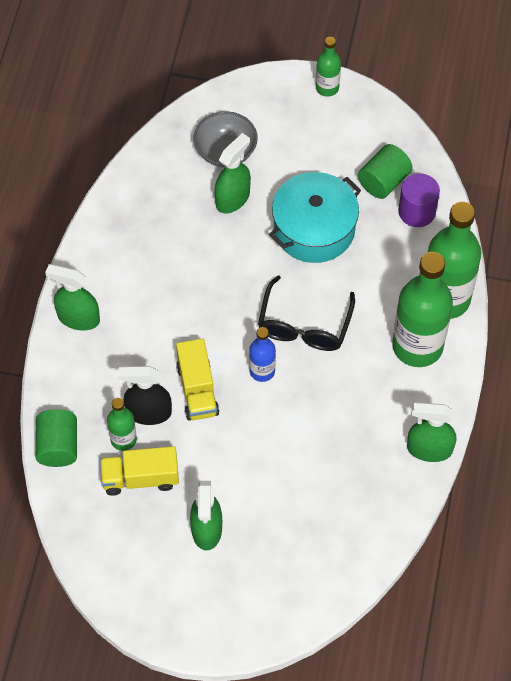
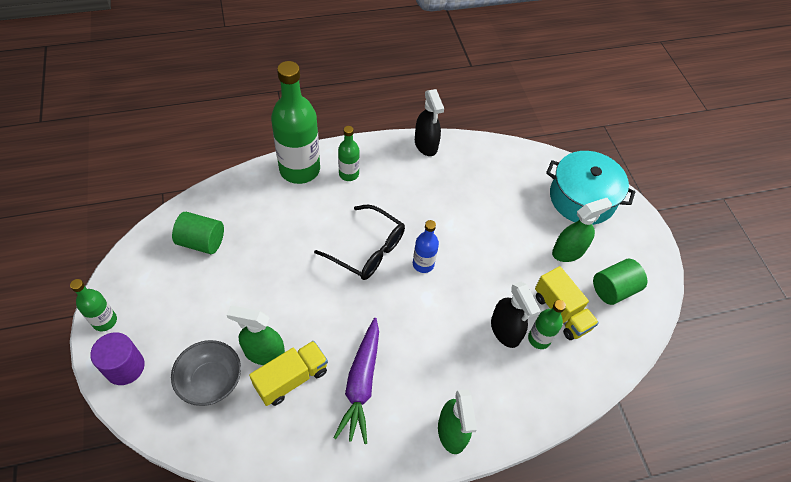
camera: 120 degrees left, 5 degrees down
green cylinder [36,409,77,467] -> green cylinder moved to [593,259,647,305]
yellow truck [176,338,219,421] -> yellow truck moved to [249,341,328,406]
black glasses [258,275,355,351] -> black glasses turned 45 degrees clockwise [314,205,405,280]
turquoise pot [269,172,361,263] -> turquoise pot moved to [546,151,635,225]
green bottle [392,252,453,367] -> green bottle [338,126,360,181], size x0.50
purple cylinder [398,173,440,227] -> purple cylinder moved to [90,332,145,385]
green spray bottle [407,402,457,462] -> black spray bottle [415,89,444,156]
none -> purple carrot [334,318,379,444]

